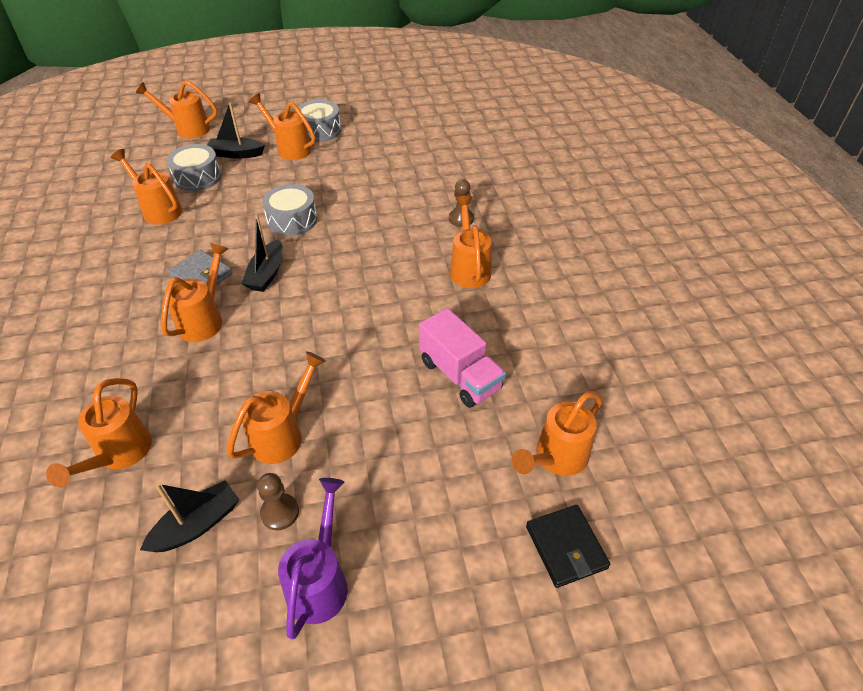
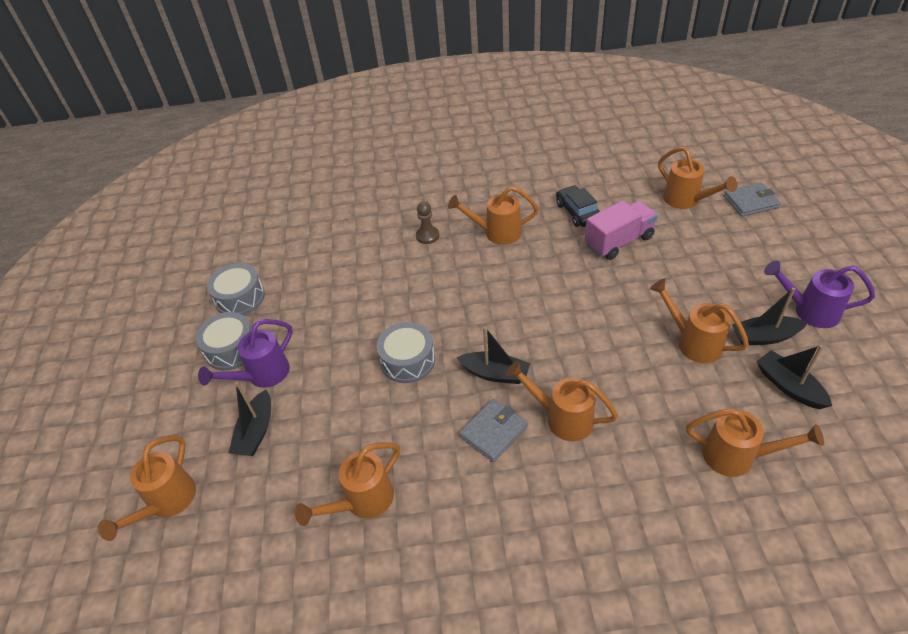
camera: 80 degrees left, 0 degrees up
grey drum [167,144,221,191] -> grey drum moved to [207,263,265,315]
orange watering can [249,93,316,160] -> purple watering can [198,319,293,388]
brown pawn [257,473,299,530] -> black boat [732,288,808,345]
black wallet [526,505,610,588] -> grey wallet [724,182,781,216]
none -> black car [556,185,600,227]

